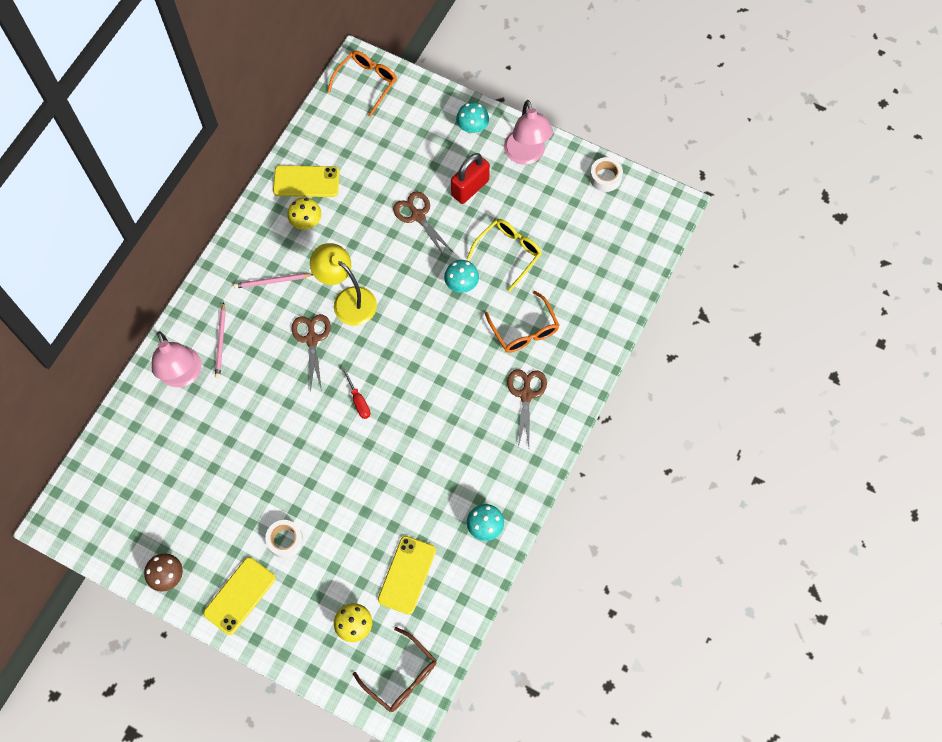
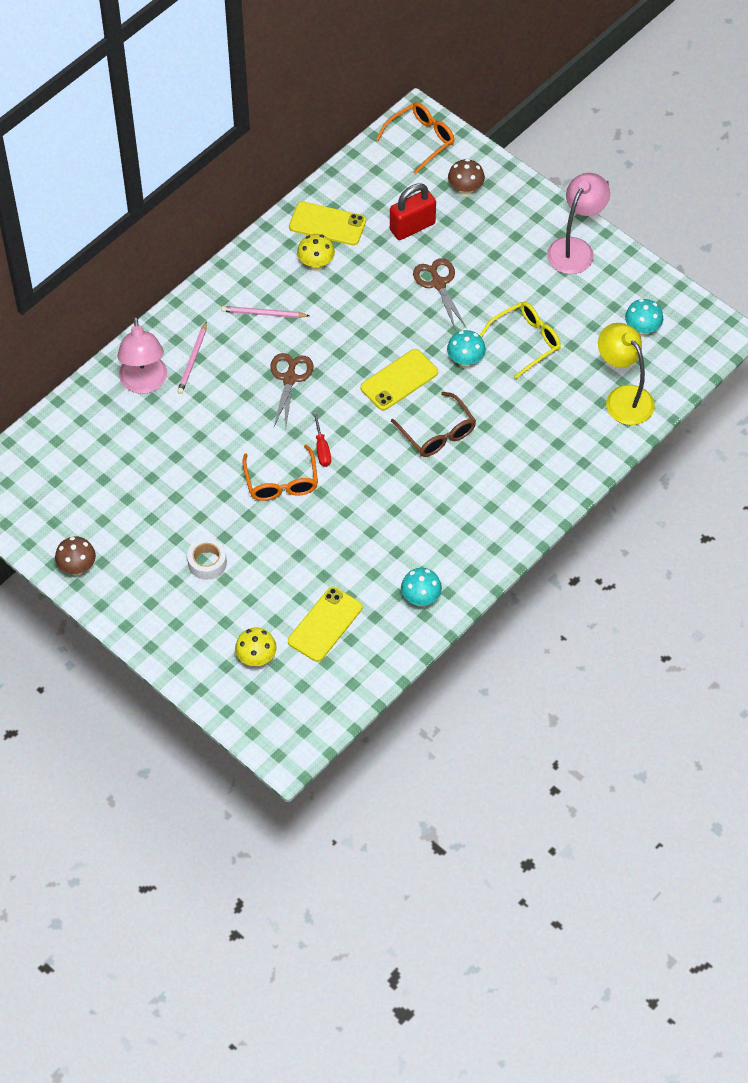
camera: 15 degrees right, 10 degrees down
yellow phone [203,557,276,635] -> yellow phone moved to [360,349,438,410]
yellow lamp [310,243,377,326] -> yellow lamp moved to [598,323,655,425]
brown glasses [353,627,436,712] -> brown glasses moved to [391,392,476,457]
red padlock [451,153,490,204] -> red padlock moved to [390,183,436,240]
turquoise mushroom [456,102,489,135] -> turquoise mushroom moved to [625,299,663,337]
orange glasses [485,291,560,353] -> orange glasses moved to [242,444,318,501]
pink lamp [504,100,553,165] -> pink lamp turned 150 degrees counterclockwise [547,173,610,274]
brown scissors [507,369,547,447] -> none
white tape [590,157,623,192] -> none
none -> brown mushroom [448,159,485,197]

